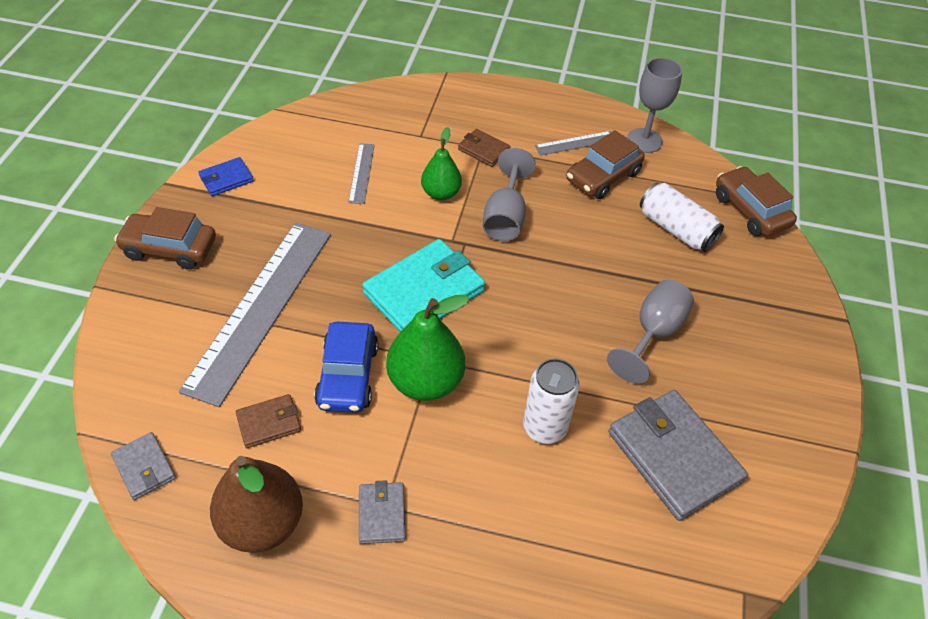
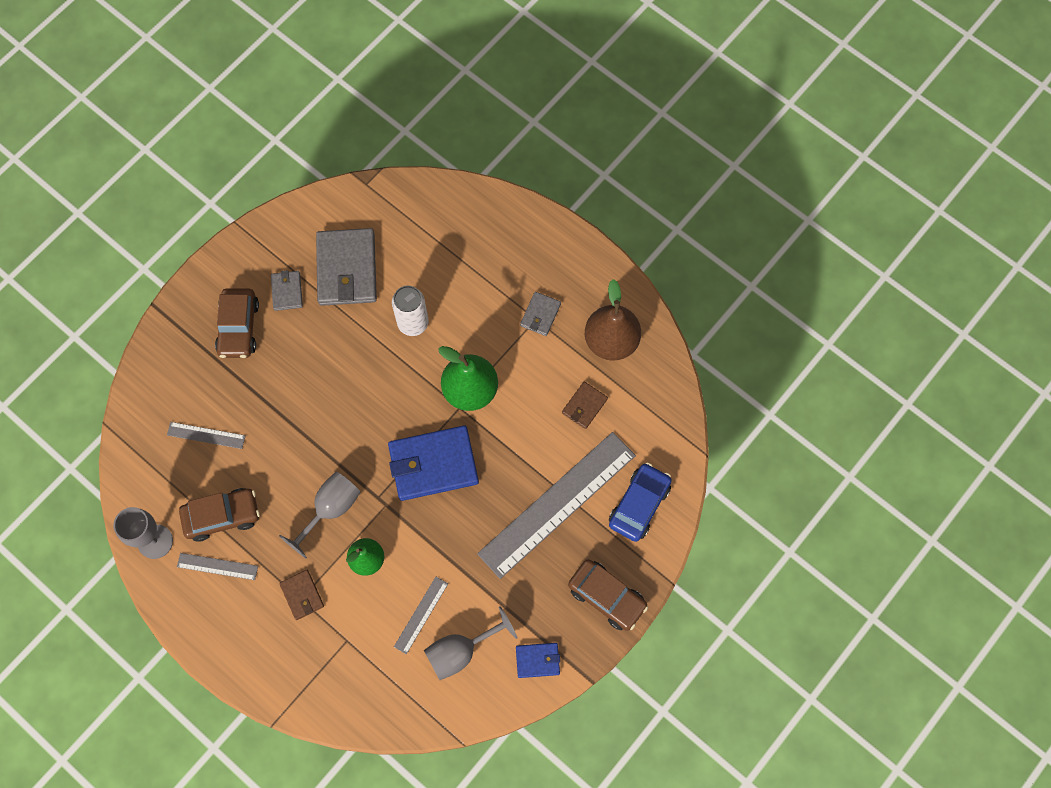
camera: 150 degrees left, 20 degrees up
grey wallet [111,432,176,500] -> grey wallet moved to [271,270,303,311]
brown wallet [236,394,301,448] -> brown wallet turned 60 degrees counterclockwise [562,382,608,429]
blue car [314,322,378,413] -> blue car moved to [609,463,672,542]
turquoise wallet [362,239,485,332] -> blue wallet [388,426,479,501]
grey goblet [607,280,694,384] -> grey goblet moved to [424,606,518,680]
white can [640,183,724,252] -> grey ruler [167,422,246,449]
brown car [716,166,797,236] -> brown car moved to [215,288,259,358]

